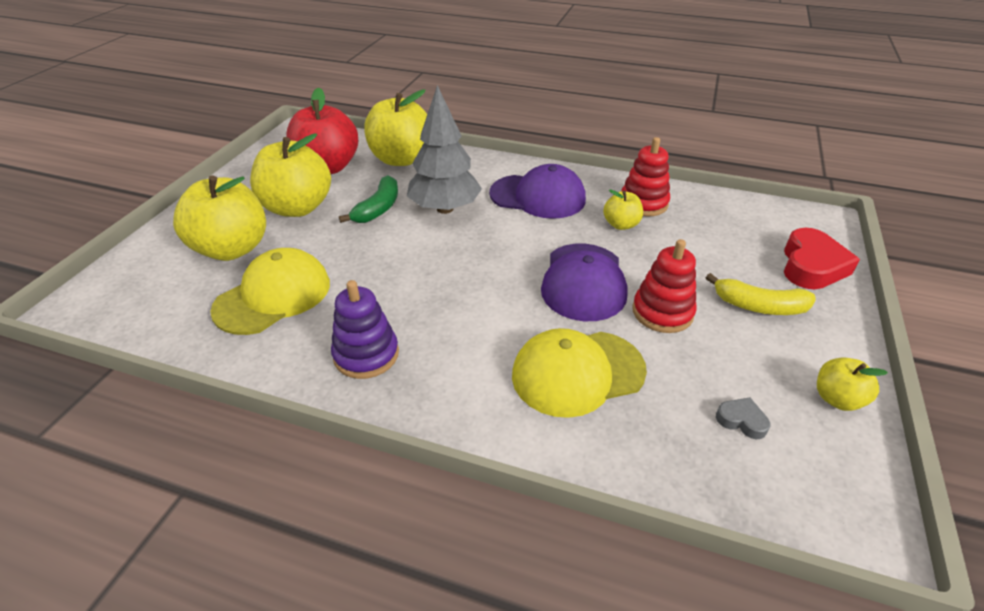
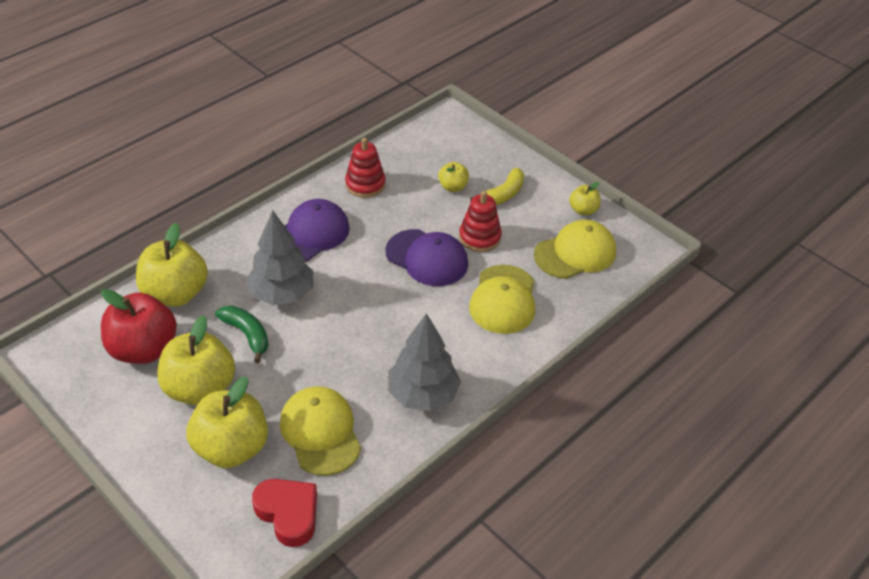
camera: 65 degrees left, 5 degrees up
purple stacking toy [331,280,399,379] -> grey tree [388,313,461,411]
yellow apple [603,189,643,230] -> yellow apple moved to [438,162,469,192]
grey heart [716,398,771,439] -> yellow cap [534,220,616,279]
red heart [784,228,860,289] -> red heart moved to [252,479,317,547]

